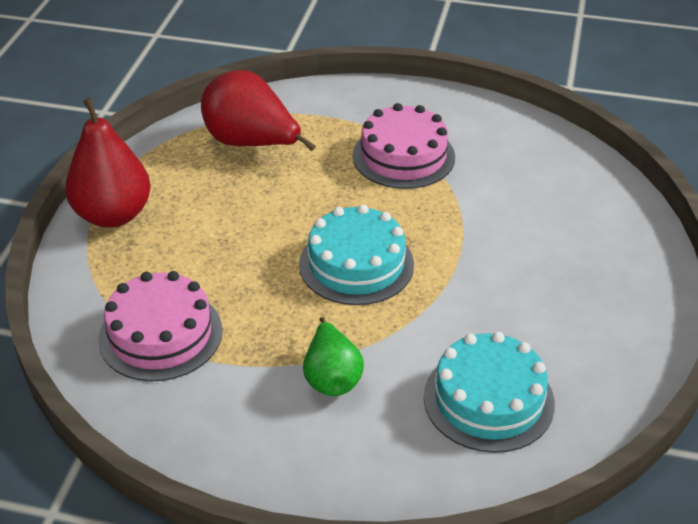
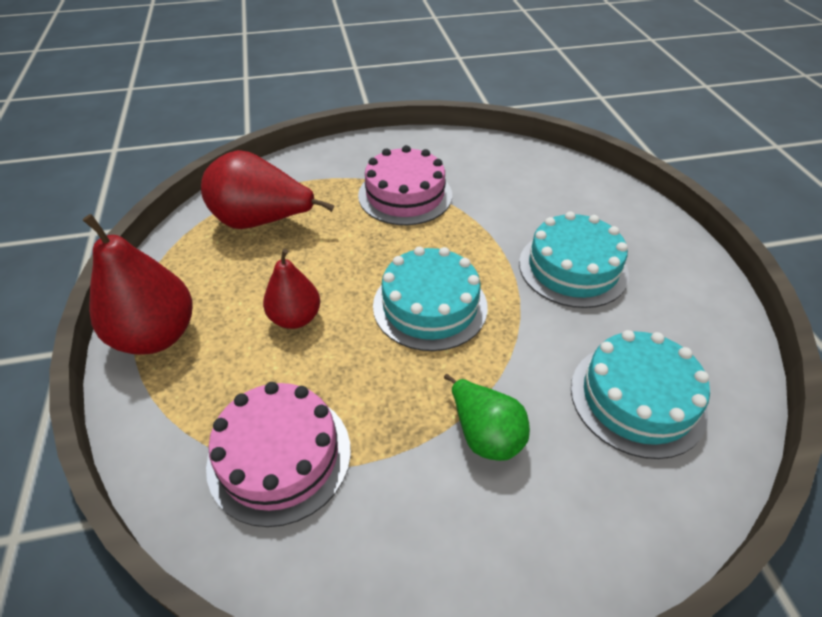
camera: 25 degrees left, 5 degrees up
none -> red pear [263,249,320,329]
none -> turquoise cake [519,211,629,308]

